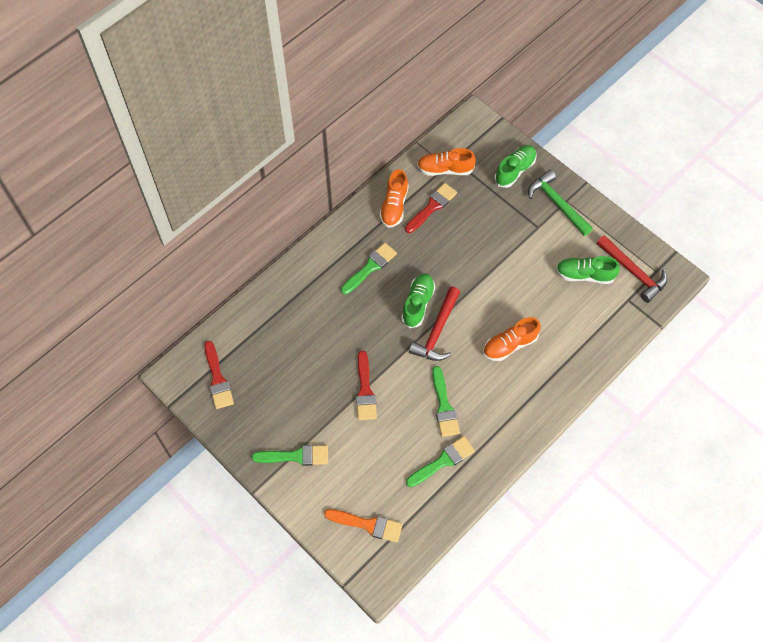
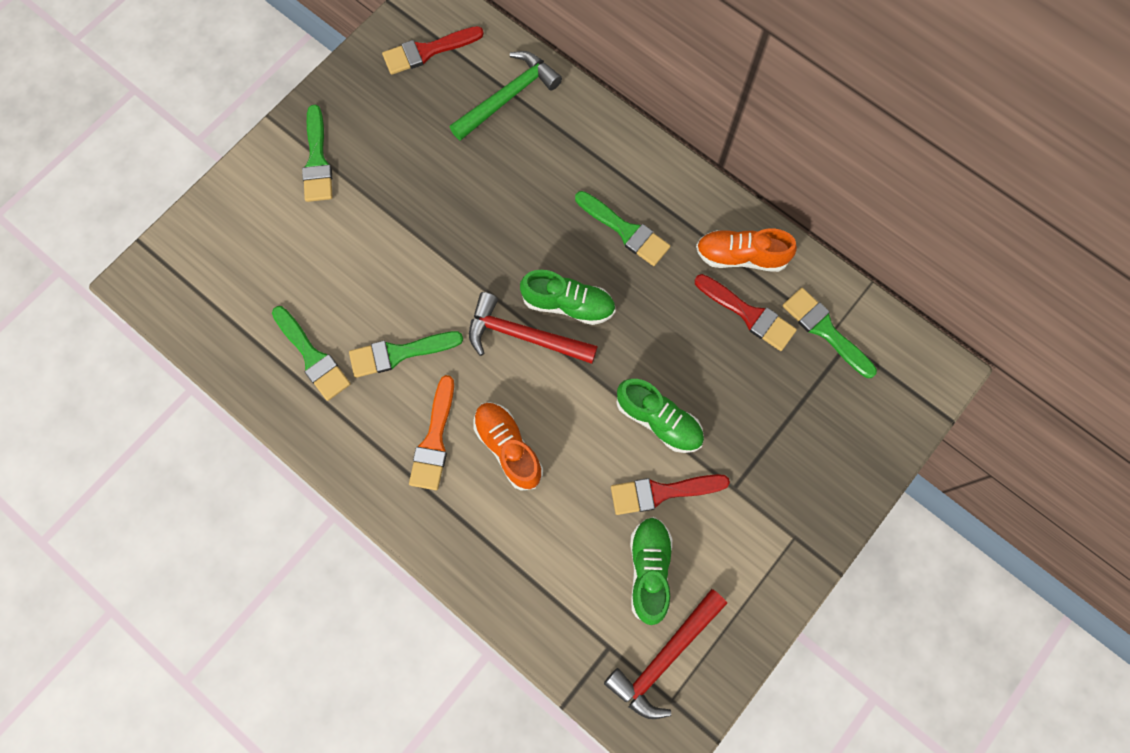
camera: 85 degrees right, 10 degrees up
orange brush [324,509,403,543] -> orange brush moved to [409,375,454,490]
red brush [356,351,377,420] -> red brush moved to [611,474,730,515]
orange shoe [417,148,476,176] -> green brush [783,288,877,378]
green shoe [494,145,537,188] -> green shoe moved to [616,379,704,453]
green hammer [528,170,593,236] -> green hammer moved to [450,51,562,141]

